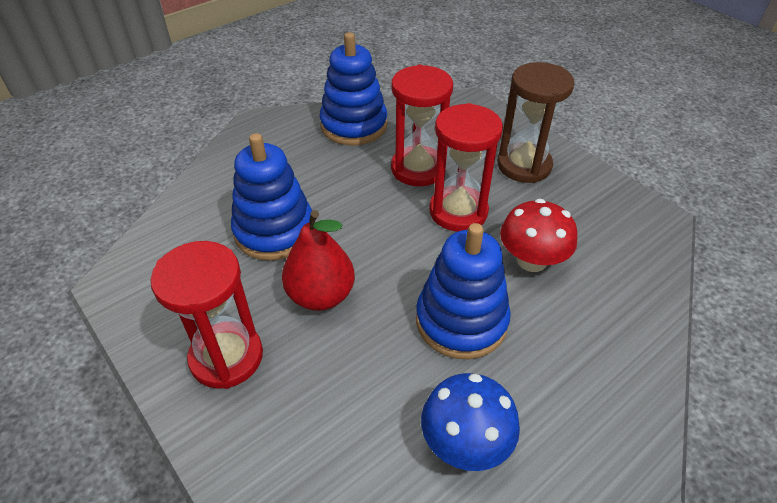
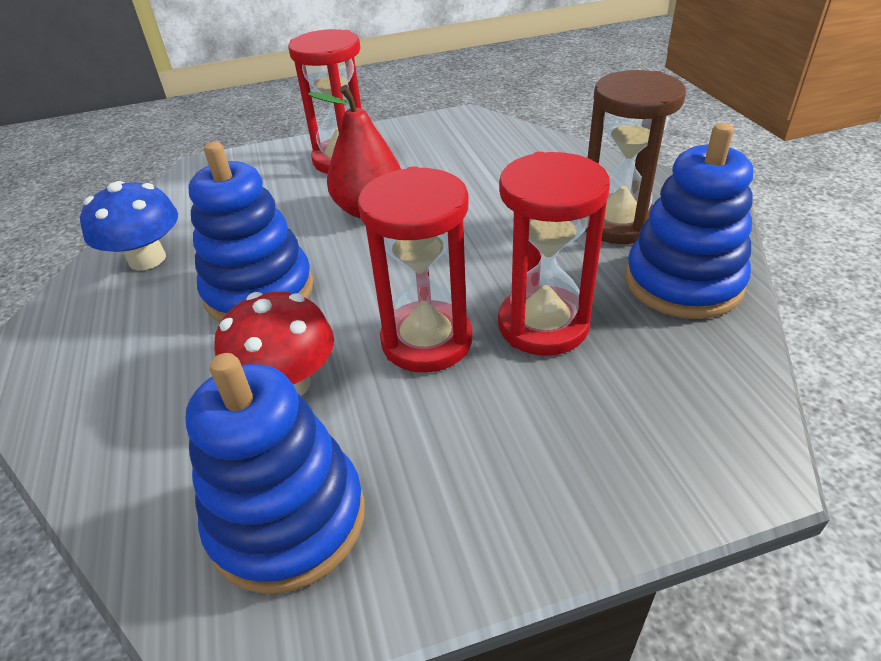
camera: 115 degrees right, 5 degrees down
blue stacking toy [231,133,312,260] -> blue stacking toy moved to [185,353,365,594]
brown hourglass [497,62,574,183] -> brown hourglass moved to [585,70,686,244]

